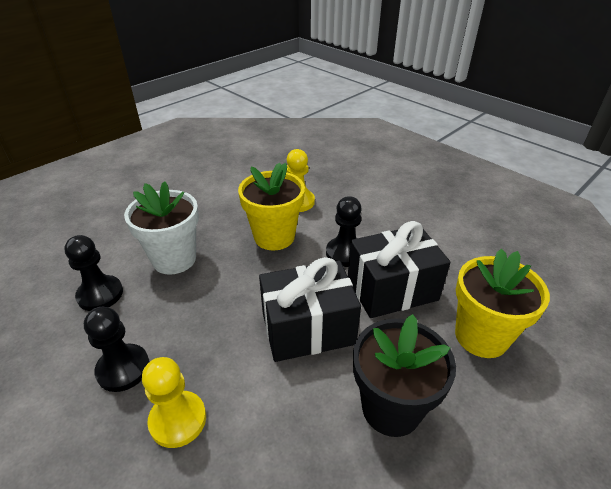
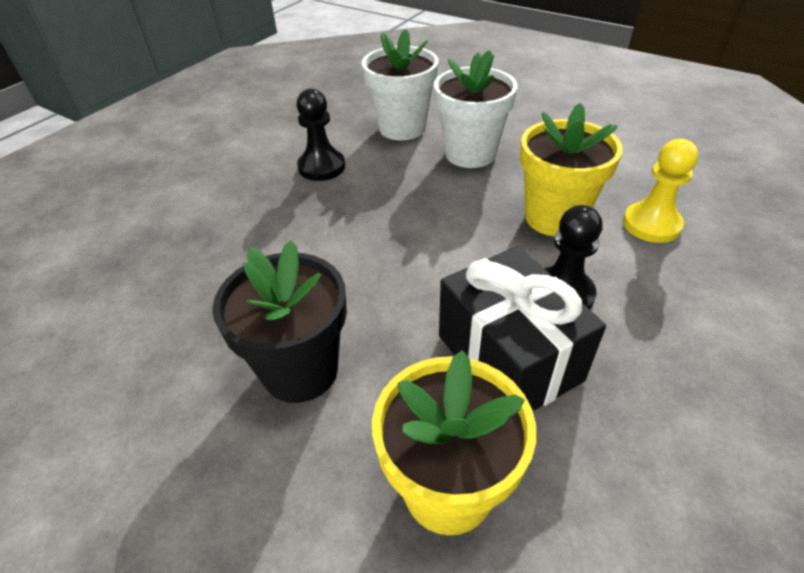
camera: 80 degrees right, 5 degrees up
black pawn [64,235,123,311] -> white flower pot [362,29,439,140]
yellow pawn [142,357,206,448] -> none
black gift [259,257,361,362] -> none

